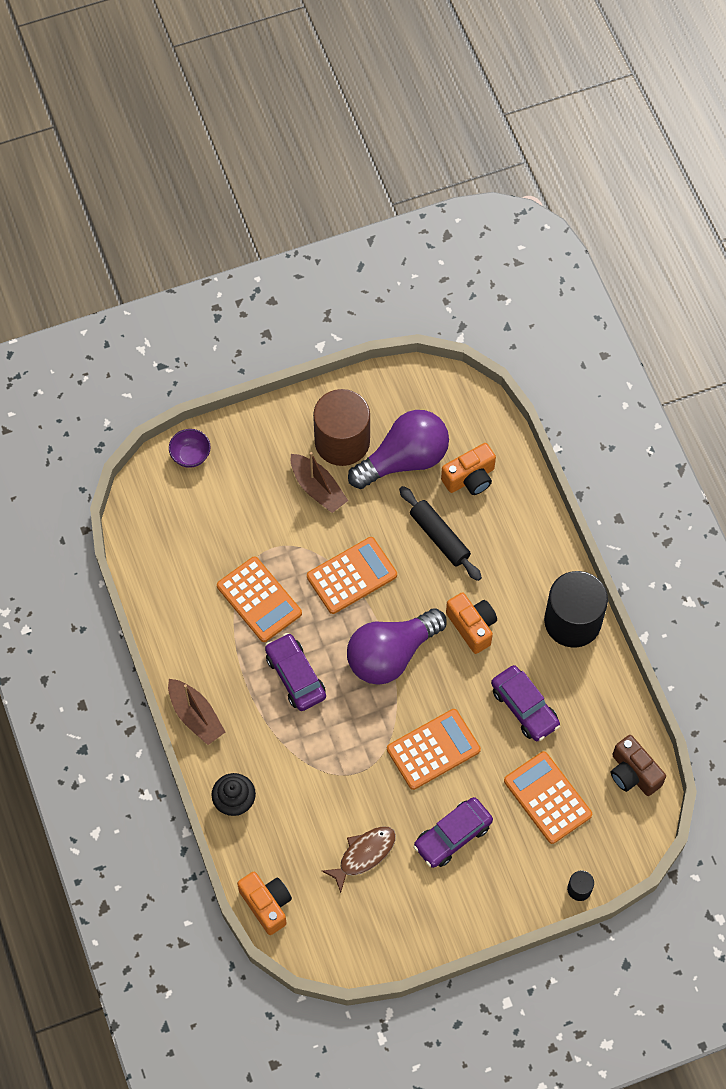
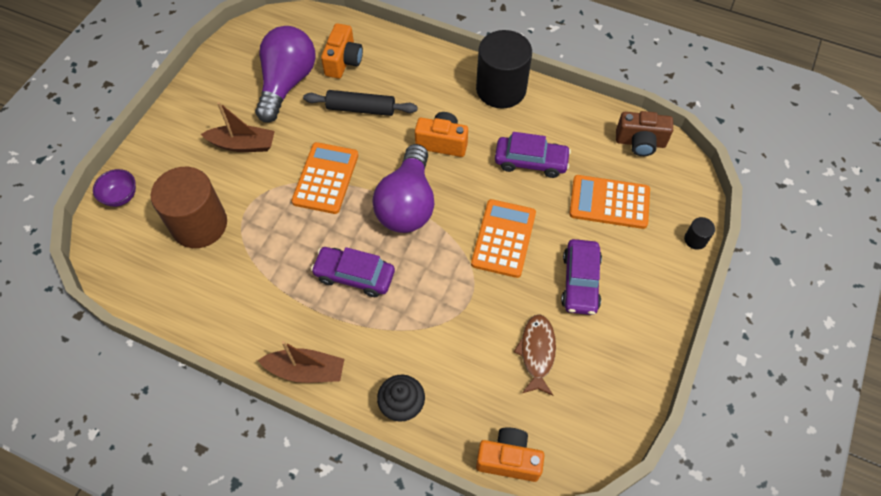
camera: 45 degrees left, 5 degrees down
orange calculator [217,556,302,642] -> none
brown cylinder [313,389,370,466] -> brown cylinder moved to [151,167,227,248]

